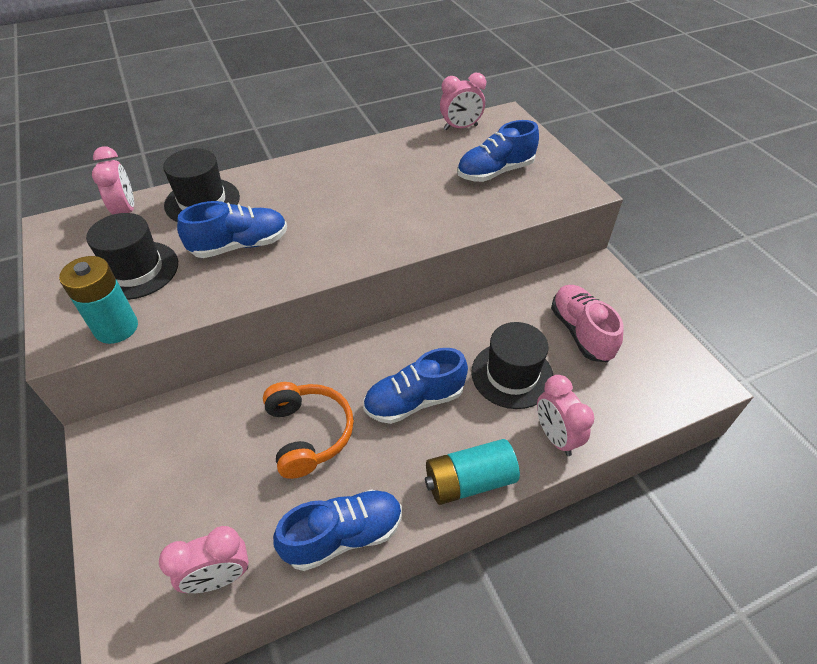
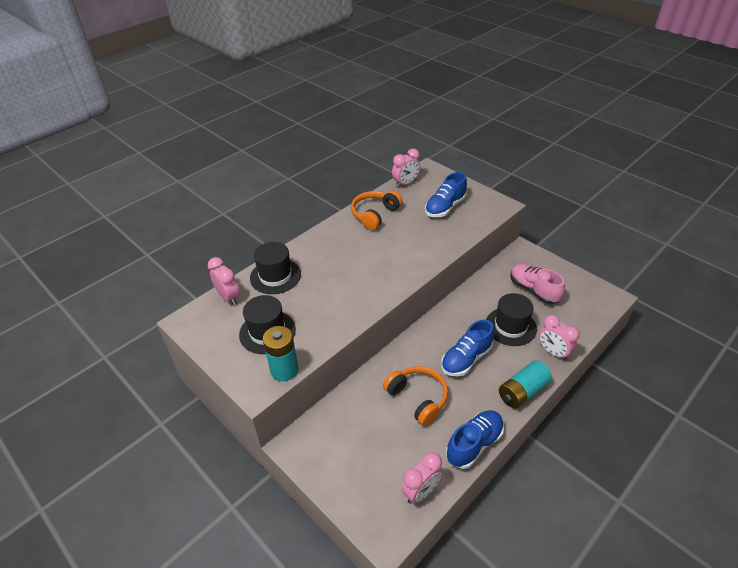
camera: 20 degrees left, 5 degrees down
blue shoe [177,201,287,258] -> none
none -> orange headphones [351,191,402,230]

